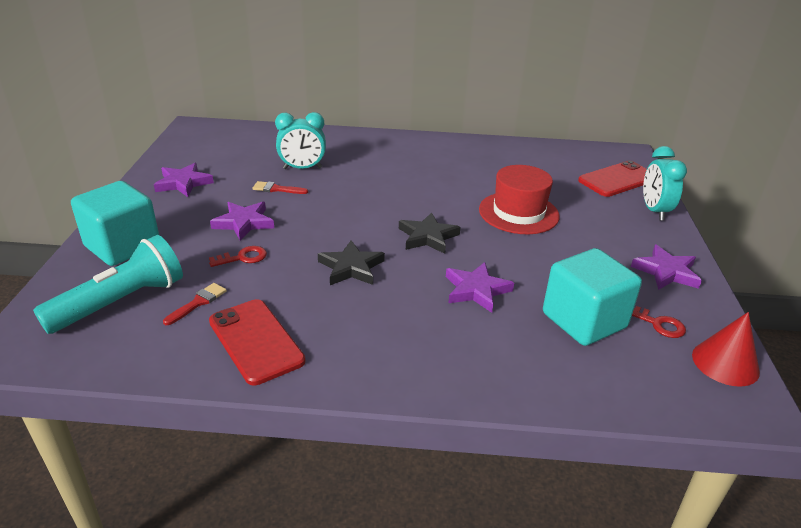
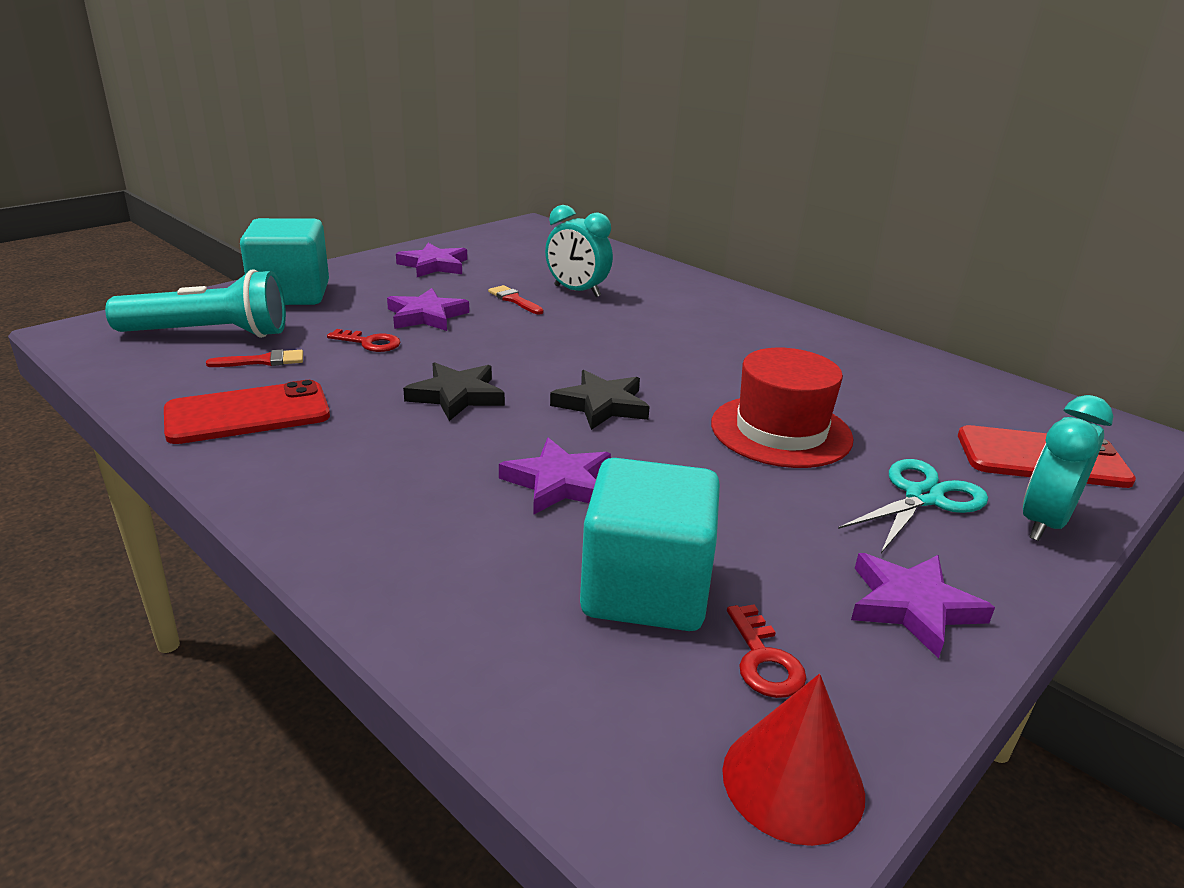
camera: 40 degrees right, 5 degrees down
red phone [209,299,306,385] -> red phone turned 60 degrees clockwise [164,380,330,444]
none -> turquoise scissors [838,459,988,553]

